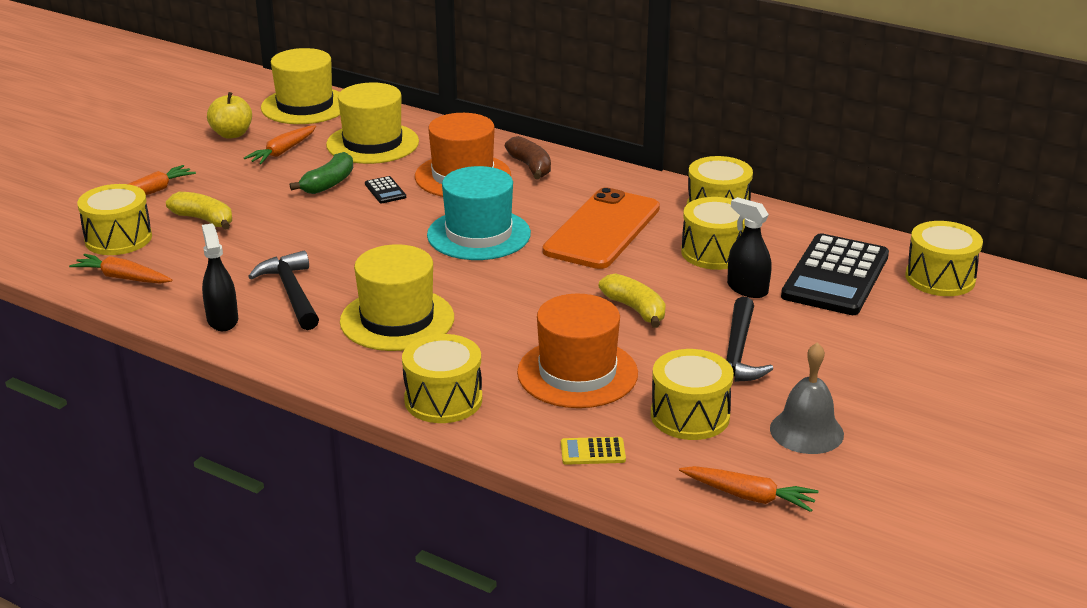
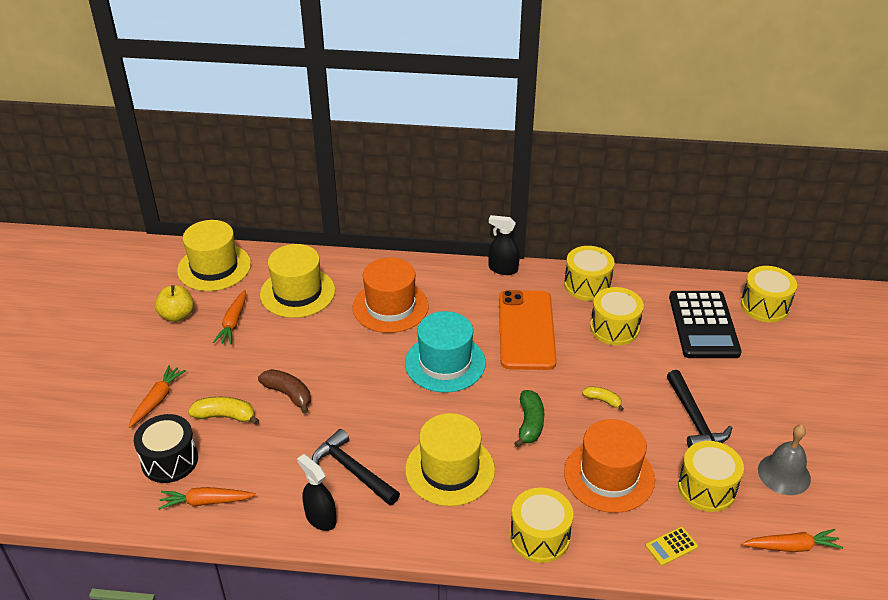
camera: 25 degrees left, 10 degrees up
yellow drum [77,184,152,255] -> black drum [134,414,198,483]
green banana [290,152,353,194] -> green banana moved to [514,390,544,448]
black calculator [365,176,406,203] -> none
brown banana [505,136,551,179] -> brown banana moved to [258,369,311,414]
yellow banana [599,273,666,328] -> yellow banana [582,386,624,411], size x0.62
black spray bottle [727,197,772,298] -> black spray bottle moved to [488,215,520,275]

